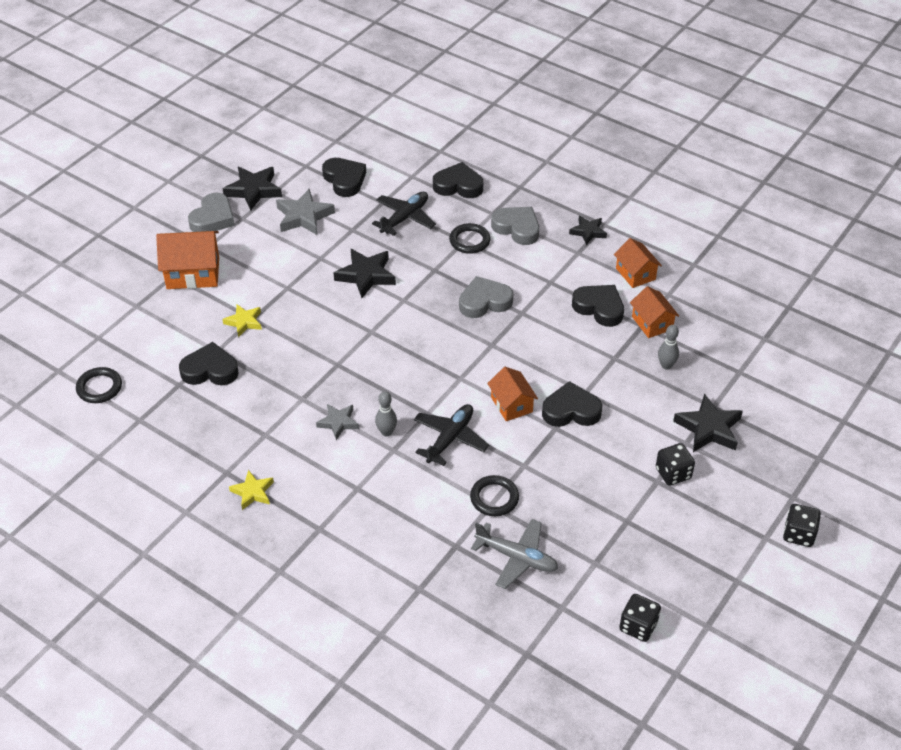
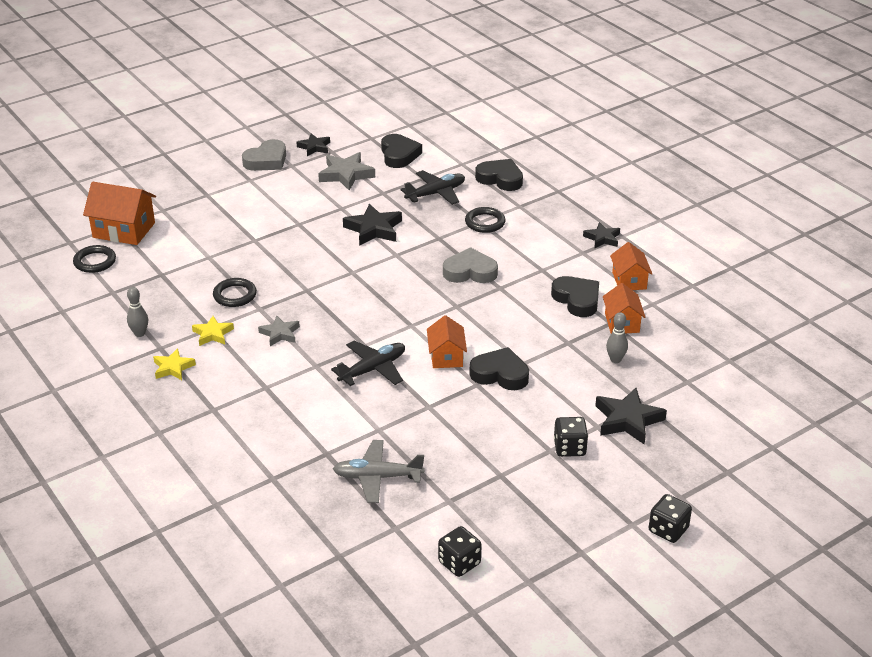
camera: 20 degrees right, 10 degrees down
orange house [156,231,219,289] -> orange house moved to [83,182,156,245]
black heart [179,342,239,385] -> none
black star [223,167,282,210] -> black star [296,134,330,156], size x0.62
yellow star [223,304,262,337] -> yellow star moved to [192,316,234,346]
grey bowling pin [375,391,397,436] -> grey bowling pin moved to [127,287,148,337]
black ring [470,475,519,516] -> black ring moved to [213,278,257,307]
grey plane [471,519,558,589] -> grey plane turned 135 degrees clockwise [333,440,424,503]
grey heart [491,207,539,245] -> none

